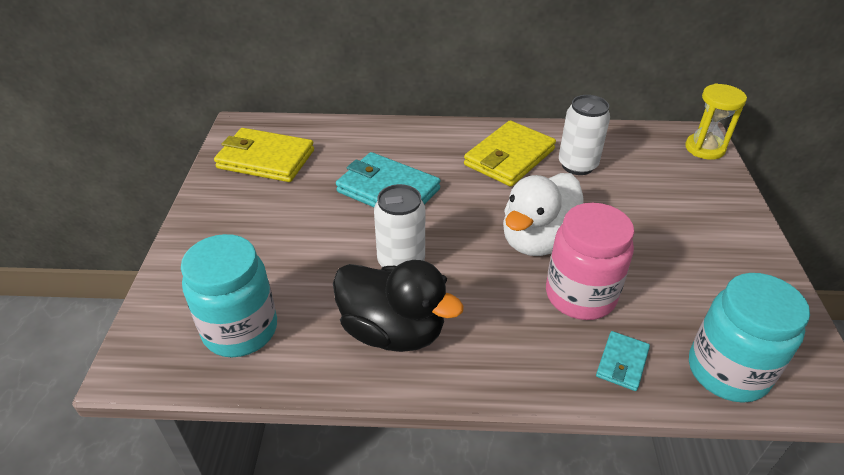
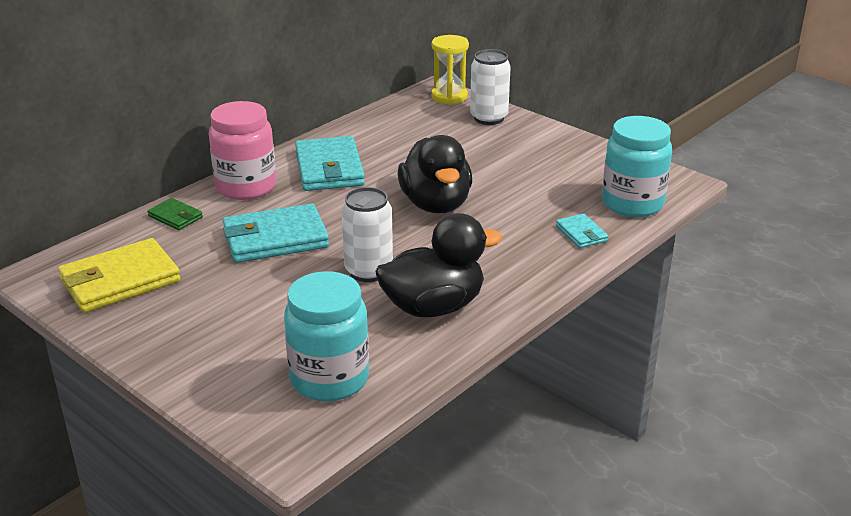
camera: 50 degrees left, 10 degrees down
yellow wallet [464,121,556,187] -> turquoise wallet [295,136,365,191]
white duck [503,173,583,256] -> black duck [398,135,472,213]
pink jar [546,203,634,320] -> pink jar moved to [209,101,276,200]
white can [559,95,610,175] -> white can moved to [470,49,511,125]
none -> green wallet [147,198,203,230]

